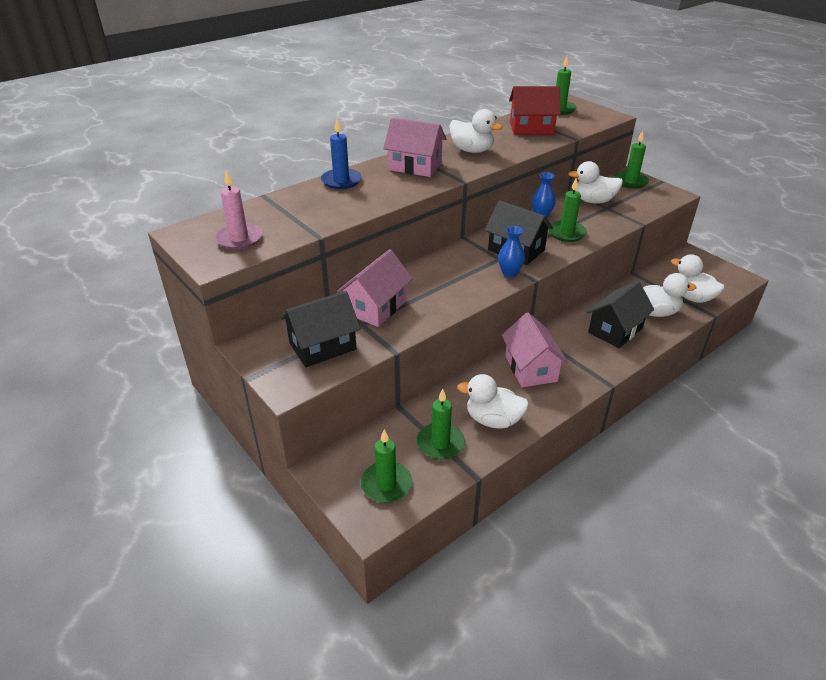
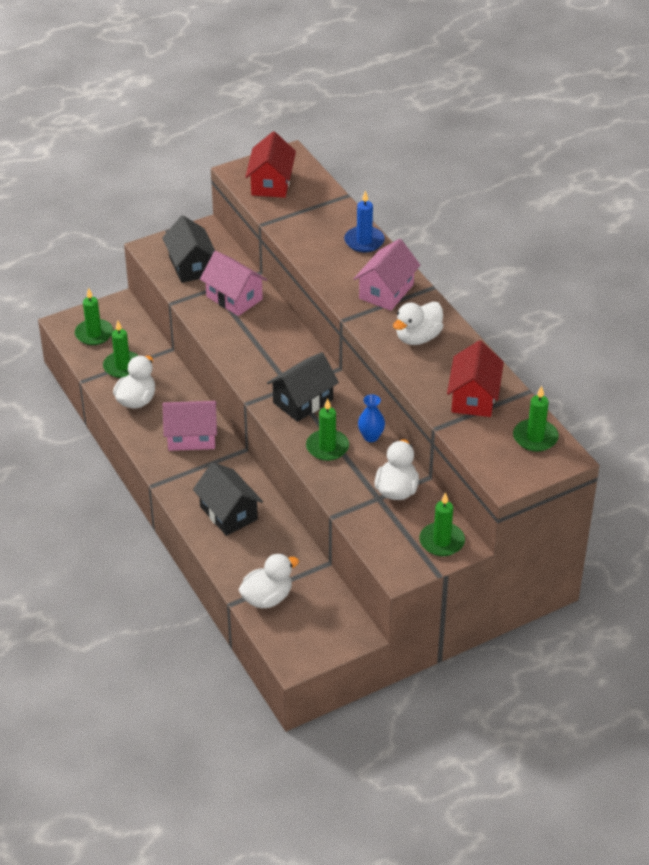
camera: 100 degrees right, 5 degrees up
pink candle [215,171,262,250] -> red house [245,132,296,198]
blue vase [498,226,525,277] -> none
white duck [643,273,697,317] -> none

